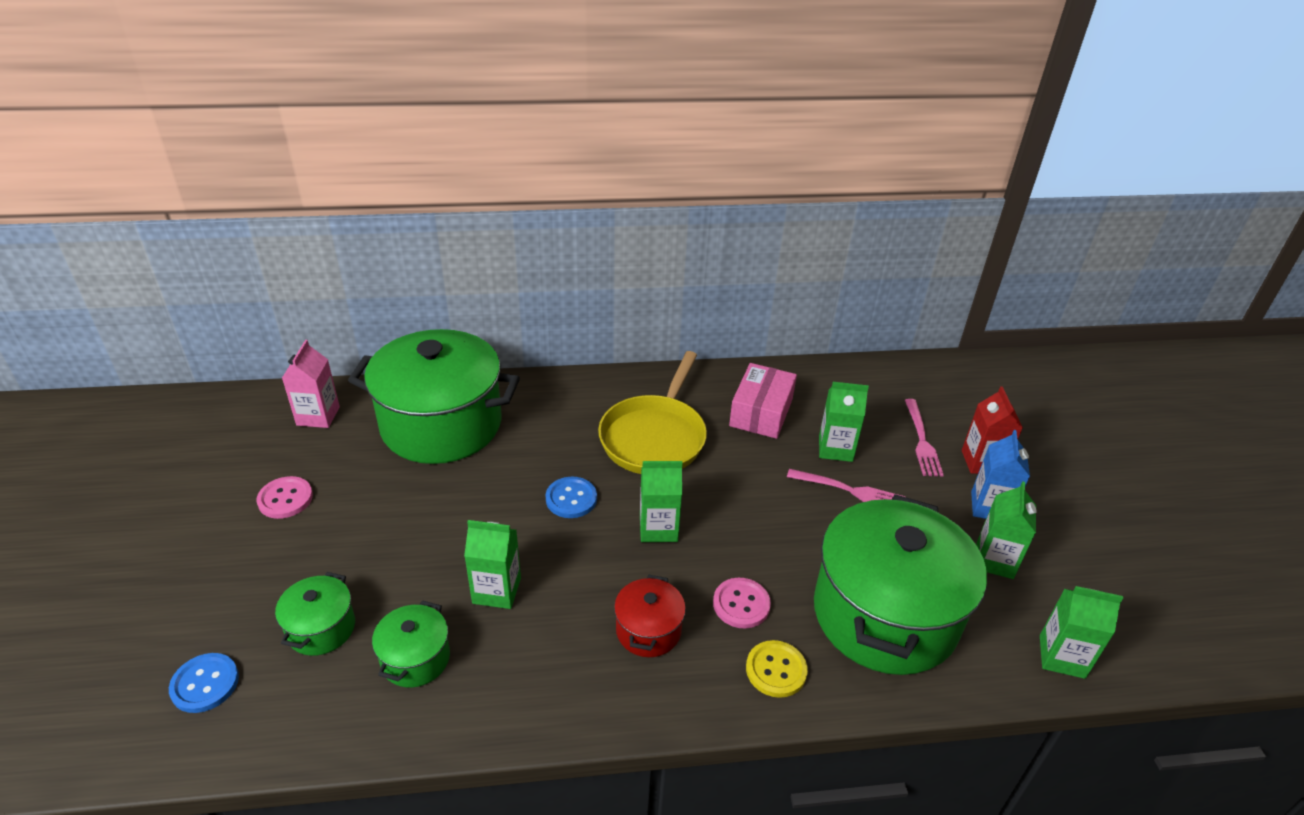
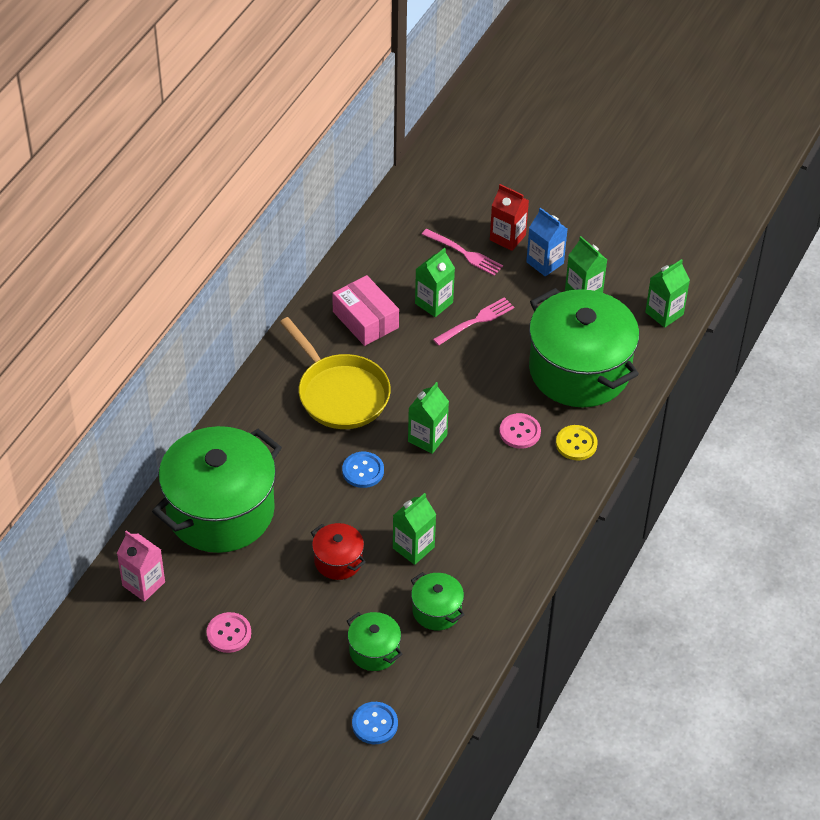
camera: 55 degrees left, 10 degrees up
red pot [614,575,686,657] -> red pot moved to [311,523,366,580]

